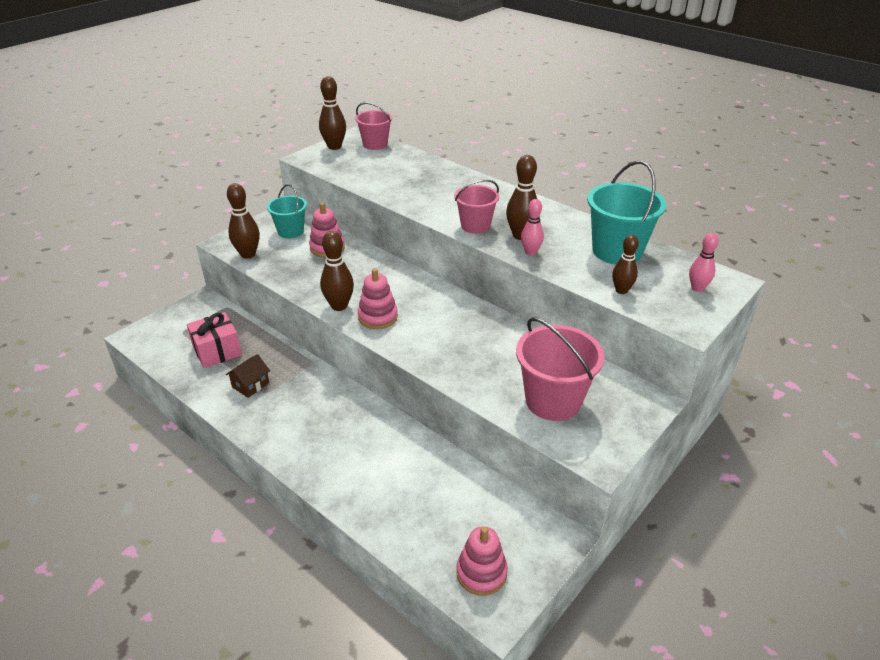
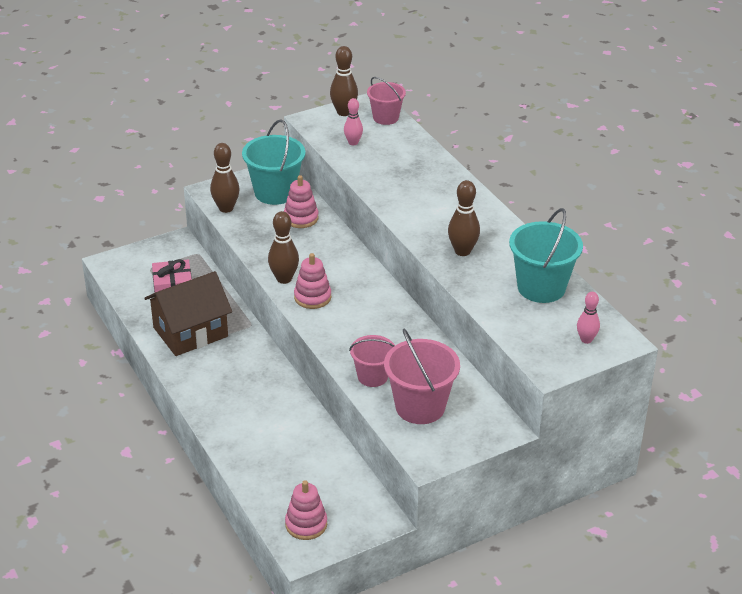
camera: 20 degrees right, 0 degrees up
brown house [226,354,270,398] -> brown house [144,271,232,356], size x2.26
turquoise bucket [267,184,307,238] -> turquoise bucket [242,119,305,205], size x1.60
pink bucket [454,179,499,234] -> pink bucket moved to [349,335,395,387]
pink bowling pin [521,199,544,256] -> pink bowling pin moved to [344,98,363,145]
brown bowling pin [612,235,639,294] -> none

